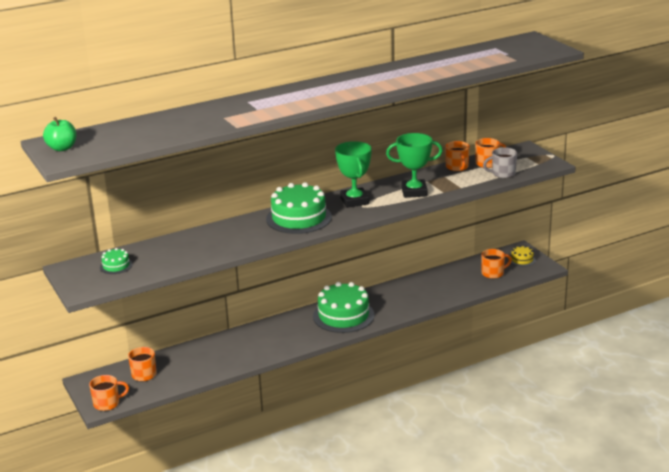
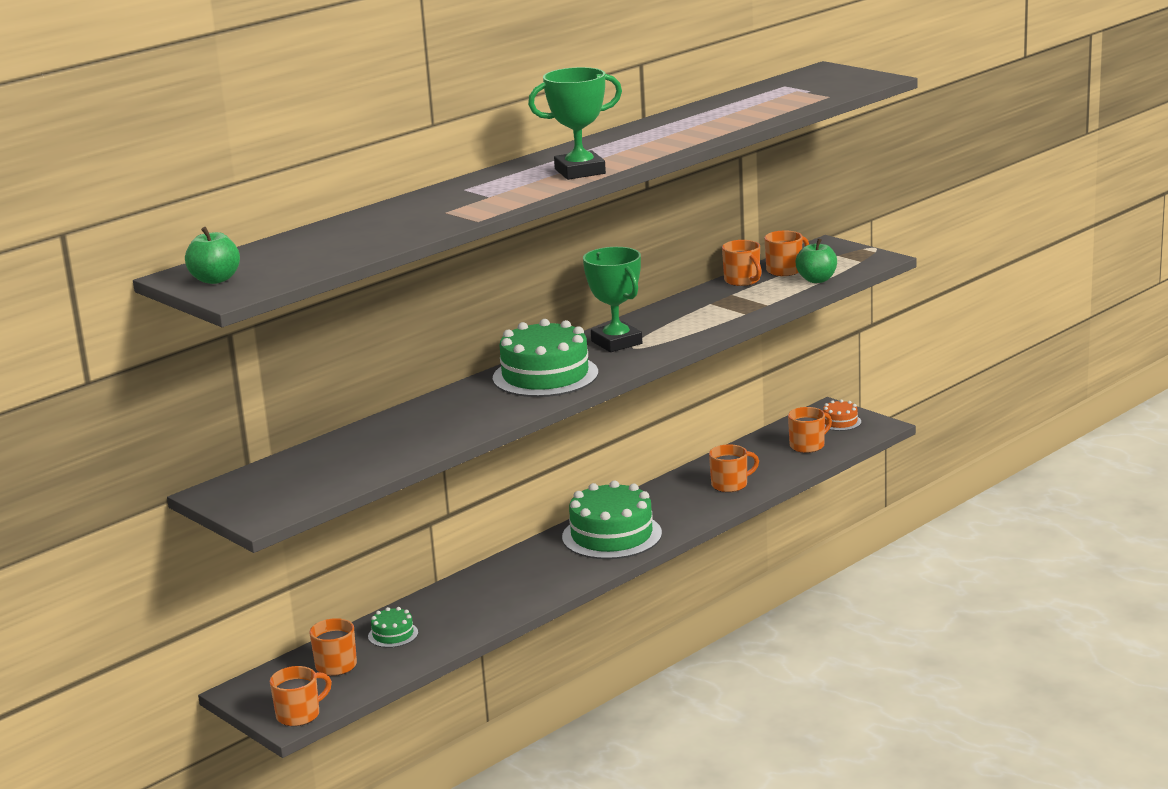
camera: 15 degrees left, 5 degrees down
green cake [100,248,133,274] -> green cake moved to [368,607,418,648]
green trophy [386,133,443,198] -> green trophy moved to [528,67,622,180]
grey mug [483,147,517,178] -> green apple [795,238,837,283]
yellow cake [511,245,536,267] -> orange cake [823,399,861,431]
none -> orange mug [709,444,759,492]

